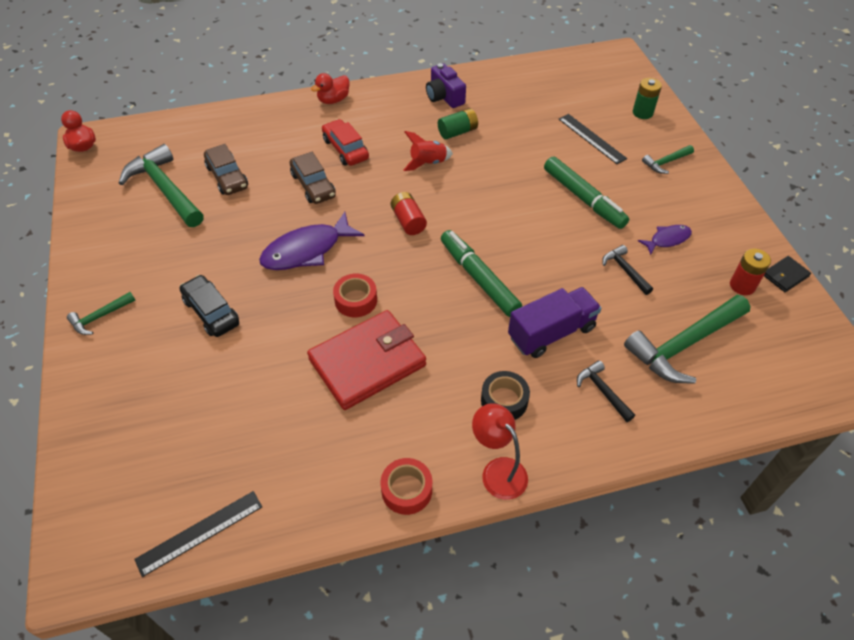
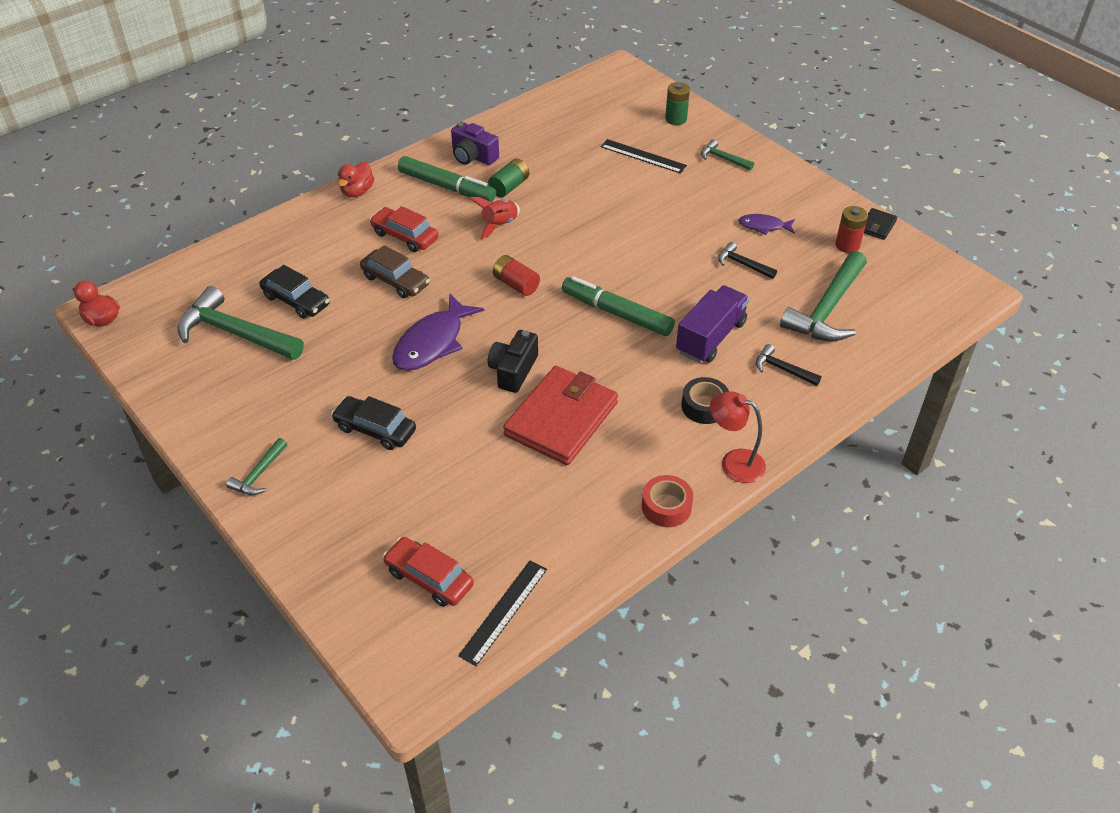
camera: 25 degrees left, 5 degrees down
brown car [204,144,248,195] -> black car [259,265,330,319]
red tape [333,274,377,318] -> black camera [488,330,538,393]
green marker [544,156,629,229] -> green marker moved to [398,156,496,202]
purple fish [638,225,692,255] -> purple fish turned 120 degrees counterclockwise [738,214,795,235]
green hammer [642,145,694,174] -> green hammer turned 90 degrees clockwise [701,139,754,171]
none -> red car [383,537,474,607]

